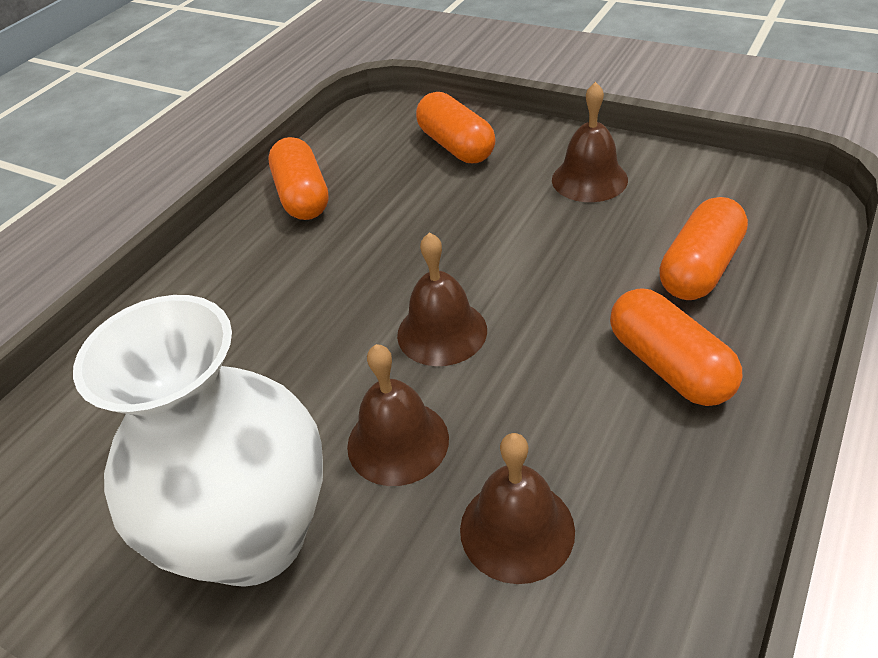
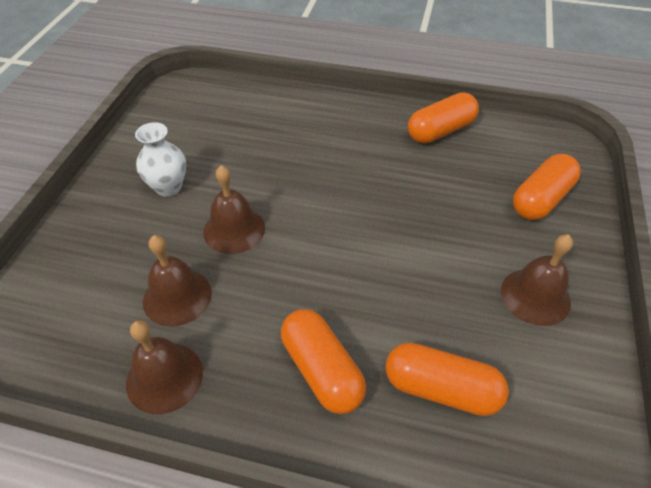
camera: 70 degrees right, 5 degrees up
white vase [73,295,323,587] -> white vase [135,122,186,197], size x0.48
brown bell [397,233,487,366] -> brown bell moved to [126,320,203,414]
orange capsule [610,288,742,406] -> orange capsule turned 75 degrees counterclockwise [281,309,366,414]

